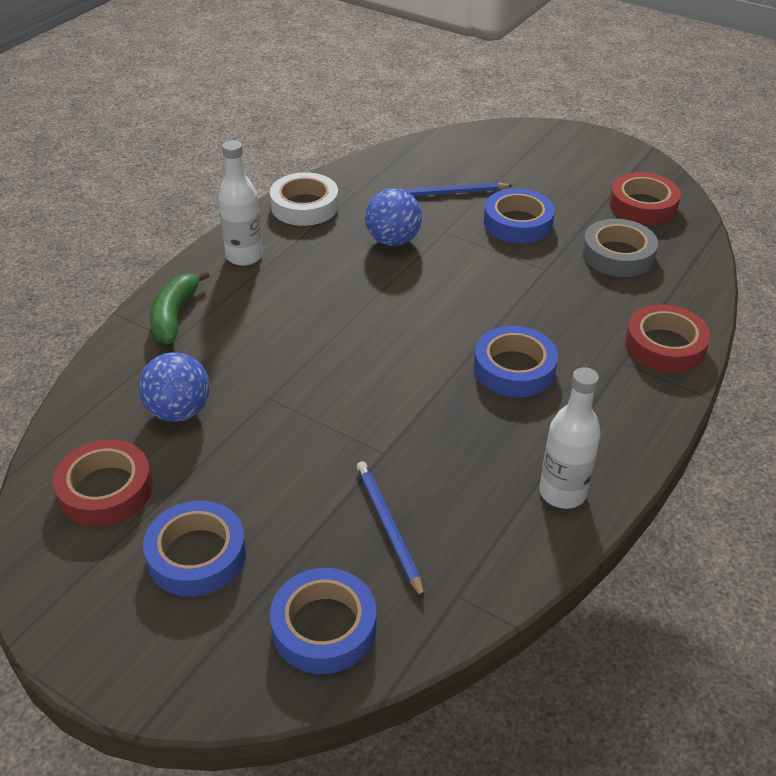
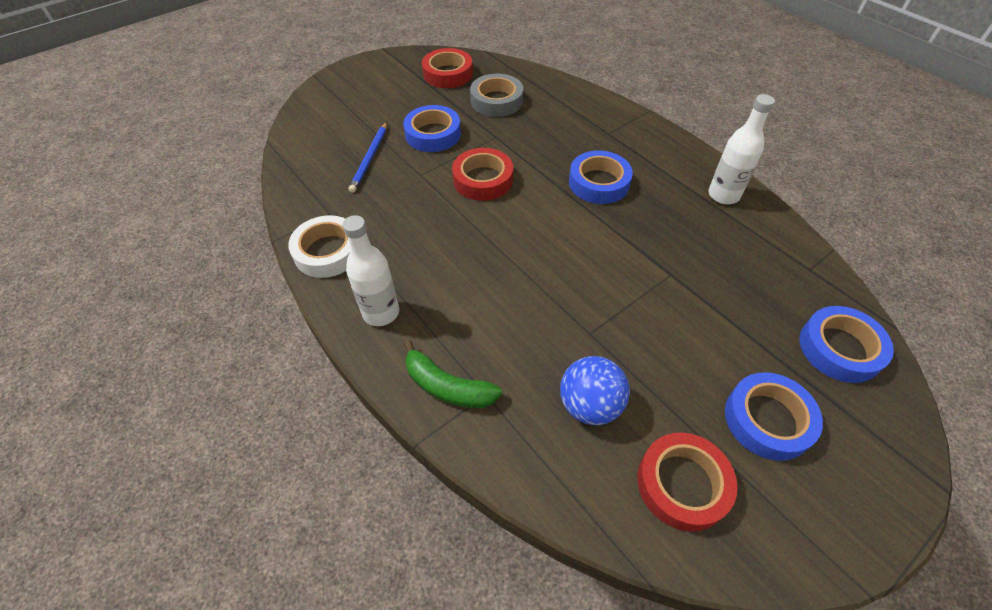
camera: 70 degrees left, 10 degrees up
blue pencil [356,461,424,599] -> none
blue ball [365,188,422,246] -> none
red tape [625,304,711,373] -> red tape moved to [452,148,513,201]

